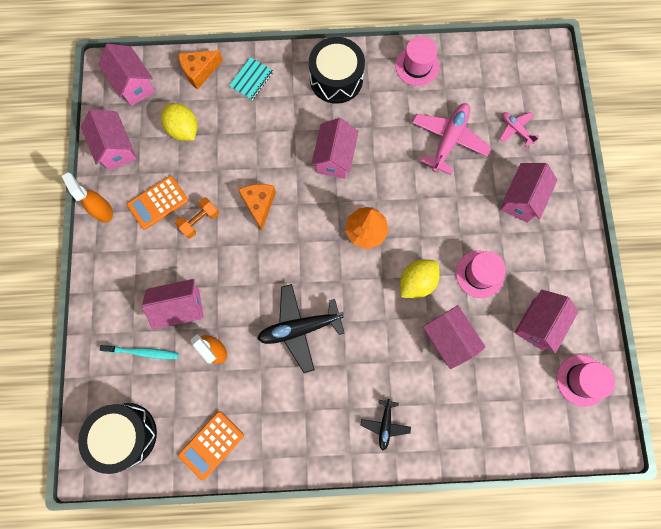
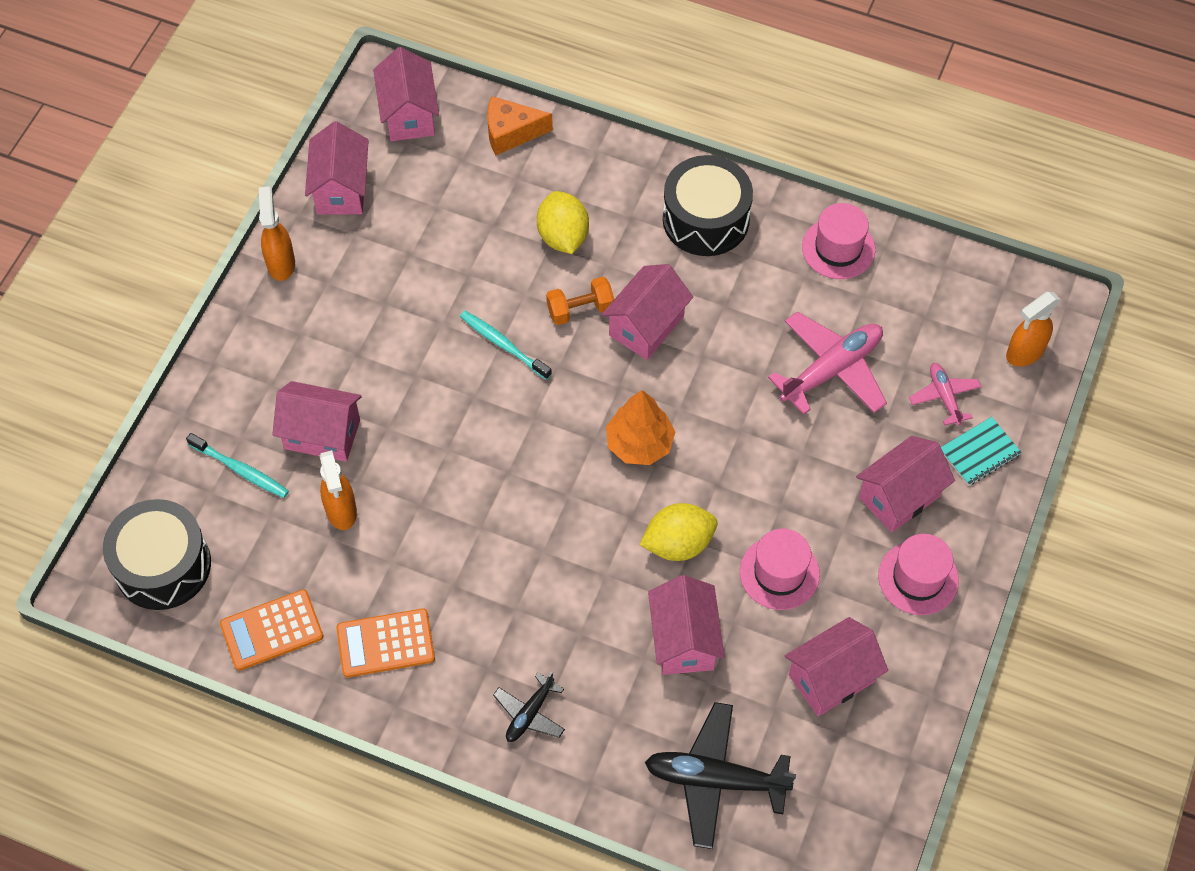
camera: 25 degrees right, 15 degrees down
orange calculator [127,176,189,230] -> orange calculator moved to [336,608,435,678]
yellow lemon [161,103,198,141] -> yellow lemon moved to [537,191,589,254]
orange dumbbell [175,197,219,238] -> orange dumbbell moved to [546,277,614,325]
turquoise notebook [229,57,273,100] -> turquoise notebook moved to [941,417,1022,486]
orange cheese [238,184,276,231] -> turquoise toothbrush [460,311,552,380]
black plane [257,284,344,373] -> black plane moved to [645,702,796,849]
pink hat [557,355,615,407] -> pink hat moved to [878,534,959,615]
none -> orange spray bottle [1006,292,1061,367]

